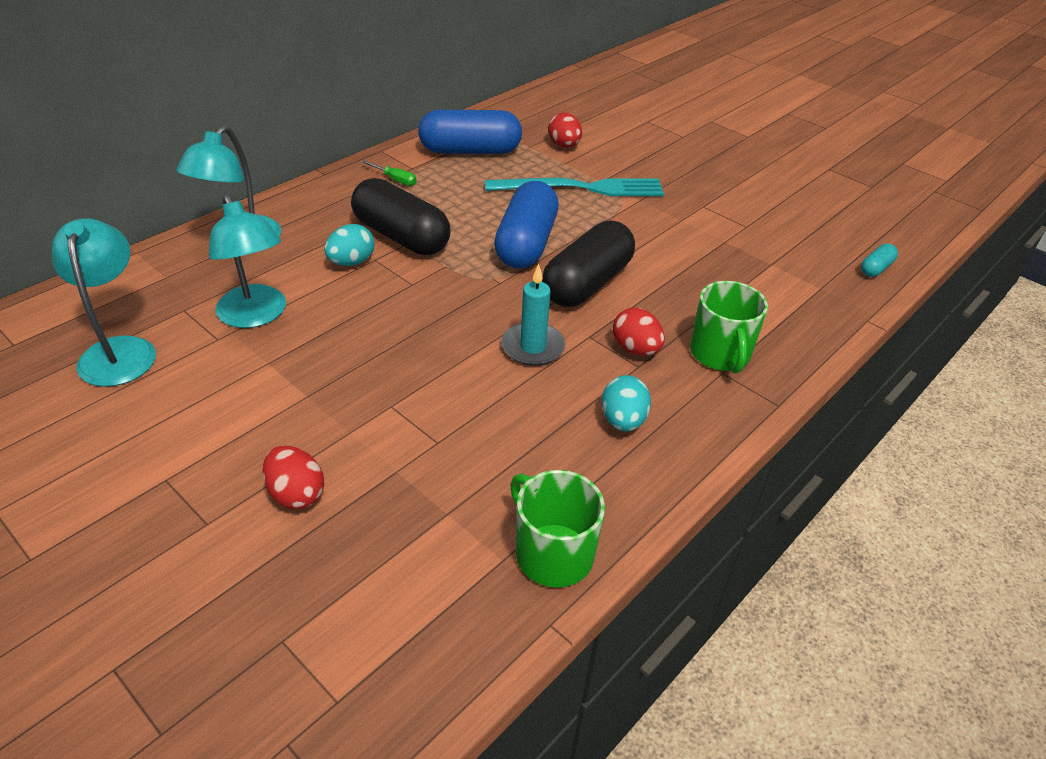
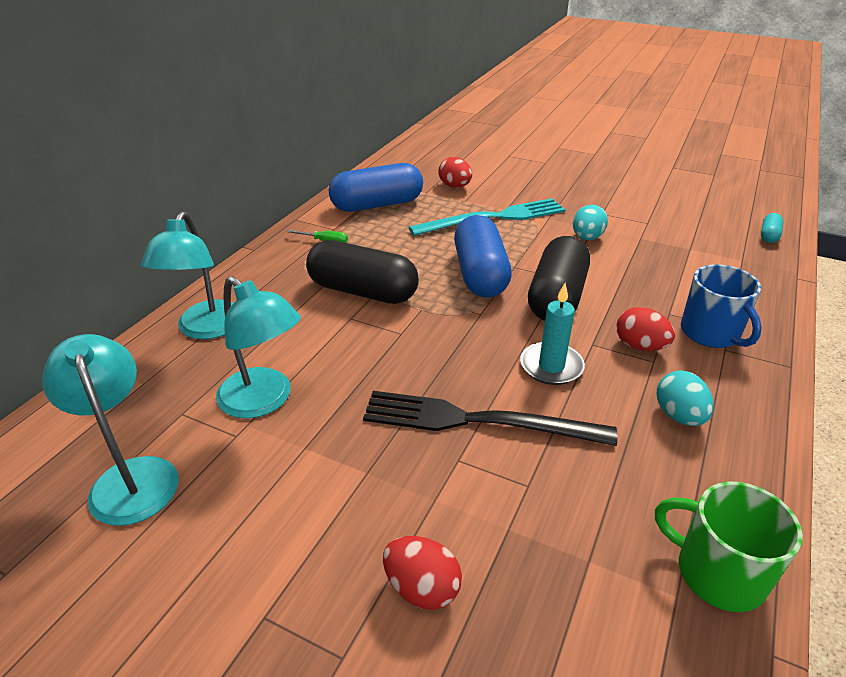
camera: 15 degrees left, 5 degrees down
turquoise egg [324,224,375,266] -> turquoise egg moved to [573,205,608,240]
green mug [690,281,768,373] -> blue mug [681,264,762,348]
none -> black fork [363,391,617,446]

